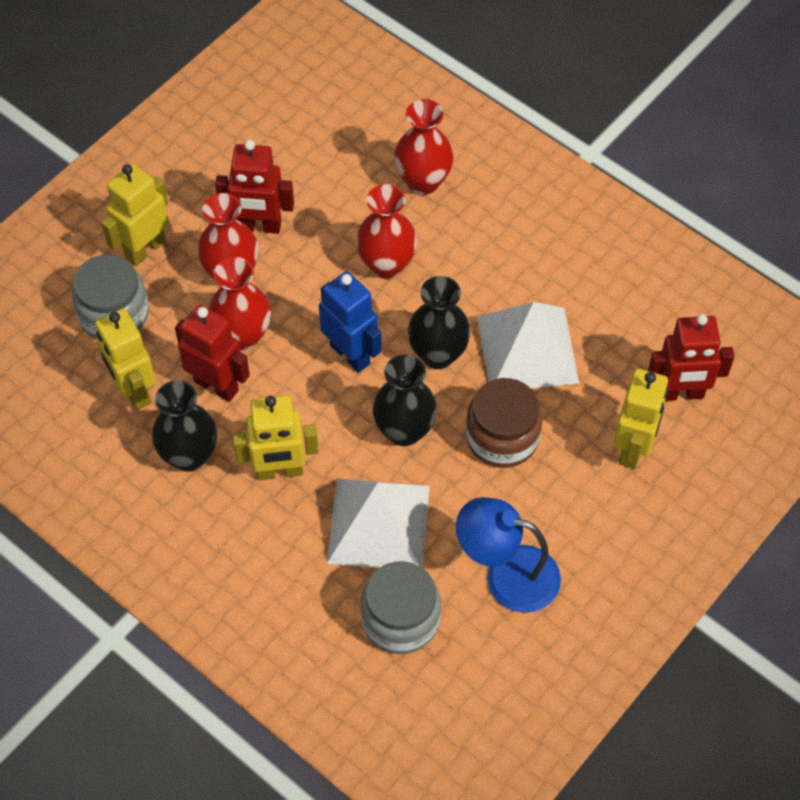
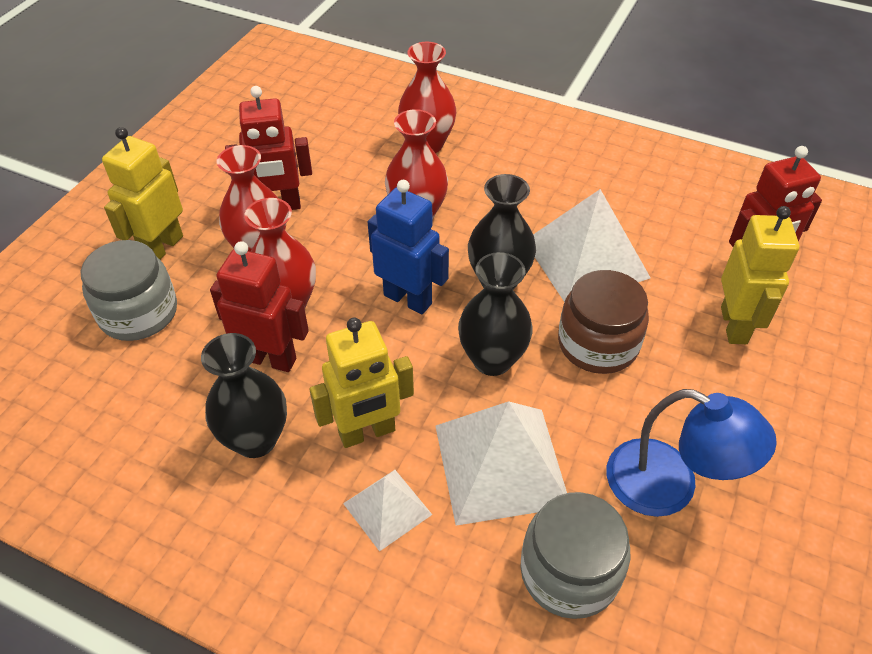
camera: 15 degrees left, 10 degrees down
yellow robot [95,309,156,410] -> none
blue lamp [456,497,561,613] -> blue lamp turned 150 degrees counterclockwise [606,389,777,517]
none -> white pyramid [343,470,432,552]

